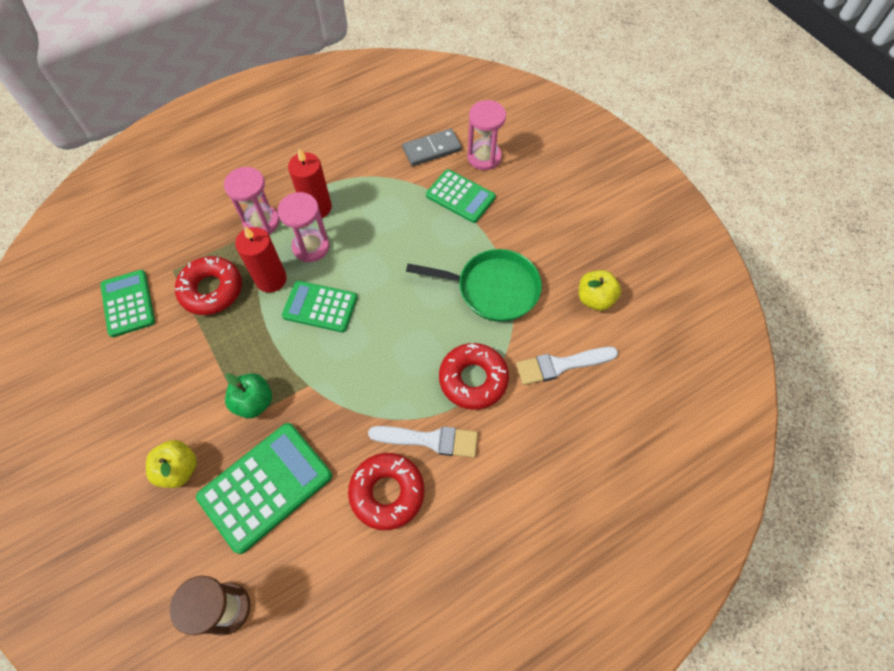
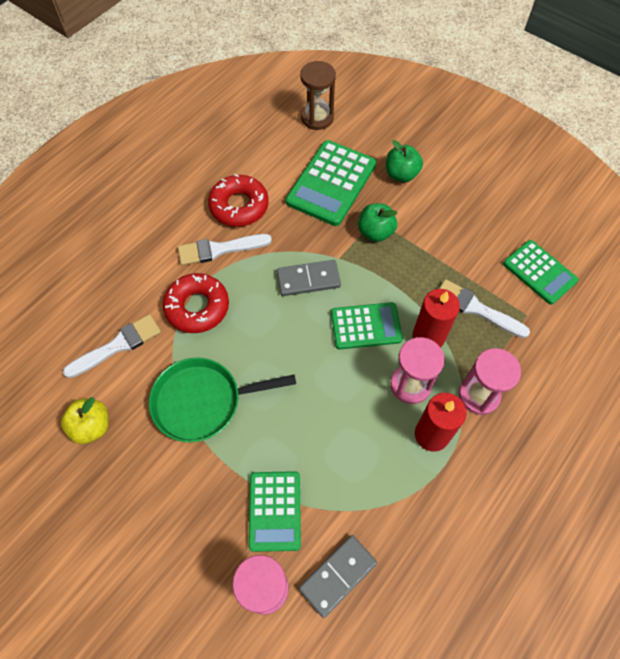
camera: 160 degrees right, 0 degrees up
yellow apple [146,440,197,488] -> green apple [386,140,423,182]
red donut [175,256,242,315] -> white brush [439,279,530,338]
green calculator [426,169,496,223] -> green calculator turned 105 degrees counterclockwise [248,471,301,552]
none -> grey domino [277,260,341,296]

